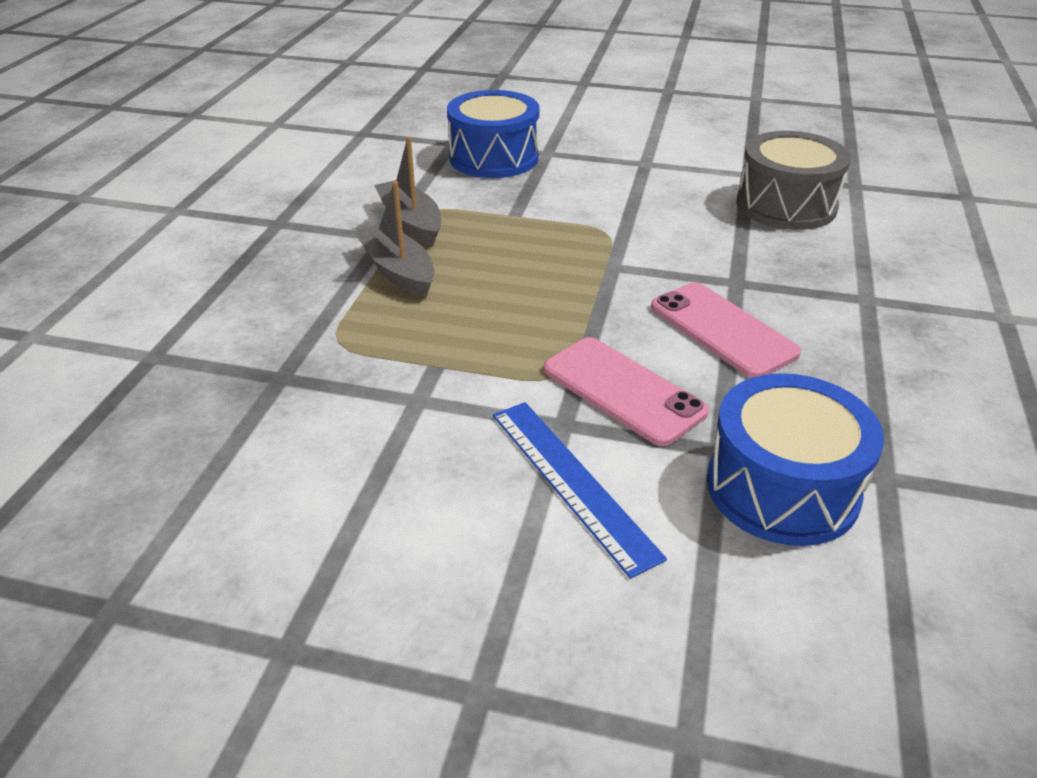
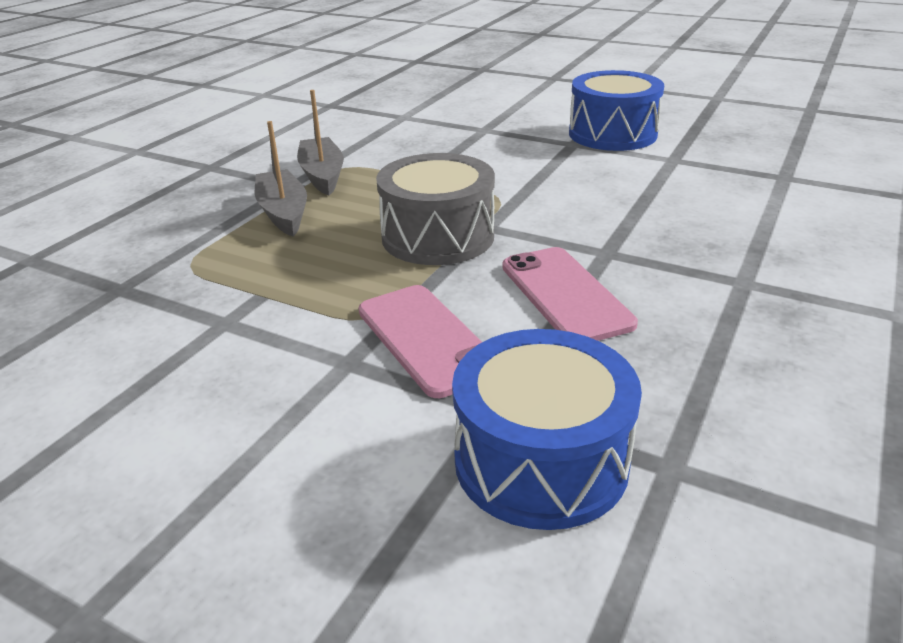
camera: 15 degrees right, 5 degrees down
blue drum [447,90,540,178] -> blue drum moved to [569,70,664,151]
blue ruler [493,402,667,579] -> none
grey drum [737,131,851,230] -> grey drum moved to [376,153,495,265]

